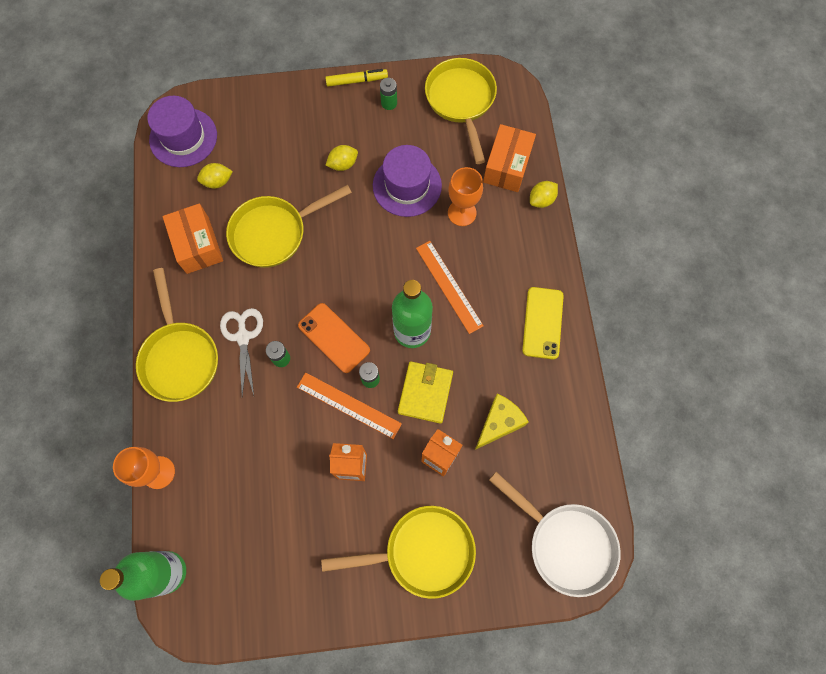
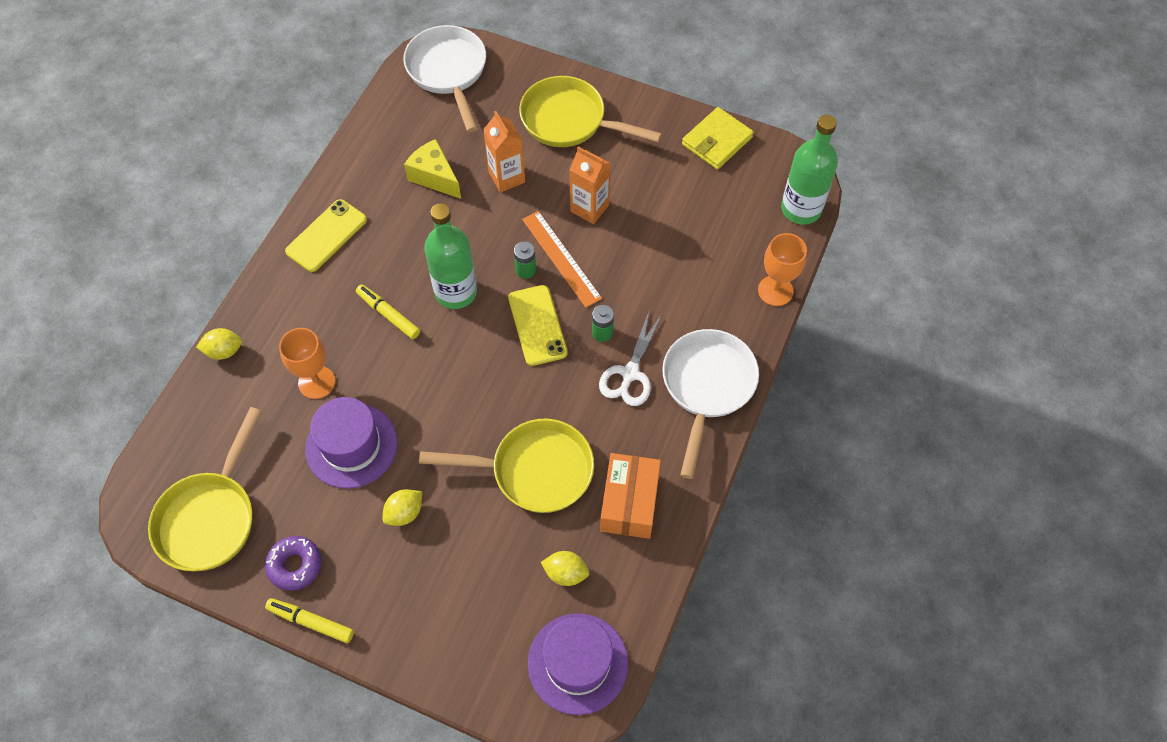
camera: 150 degrees left, 10 degrees down
yellow pan [136,268,218,402] -> white pan [662,329,759,479]
orange phone [298,303,370,373] -> yellow phone [508,285,568,366]
yellow lemon [325,145,358,171] -> yellow lemon turned 45 degrees counterclockwise [382,489,422,526]
green battery [380,78,397,110] -> purple donut [265,536,322,591]
yellow wallet [398,361,453,424] -> yellow wallet moved to [682,107,754,169]
orange ruler [416,241,484,334] -> yellow marker [356,285,420,339]
yellow cheese [475,394,529,450] -> yellow cheese turned 60 degrees clockwise [404,139,461,199]
orange box [483,124,536,192] -> none

